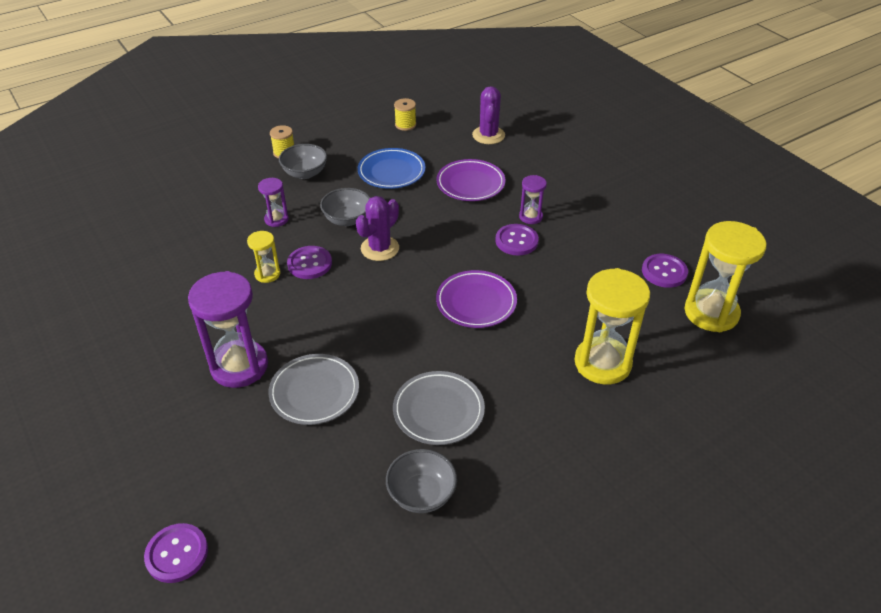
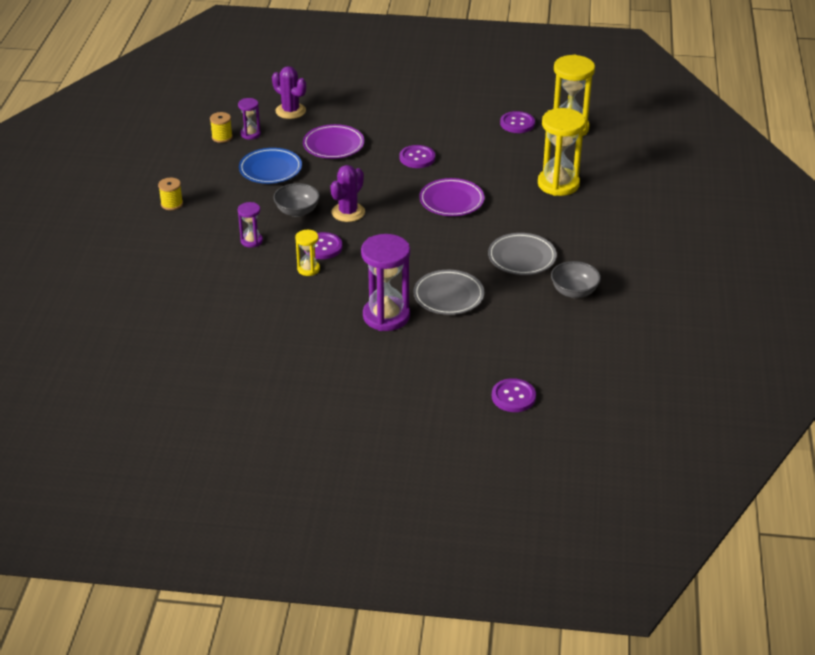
camera: 50 degrees left, 5 degrees down
grey bowl [279,144,327,179] -> none
purple cactus [356,196,399,261] -> purple cactus turned 45 degrees clockwise [330,165,365,222]
purple hourglass [519,175,547,224] -> purple hourglass moved to [238,98,261,140]

